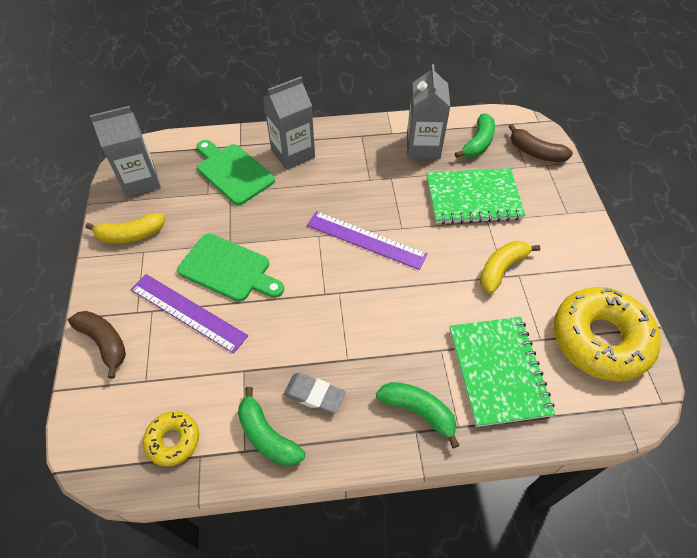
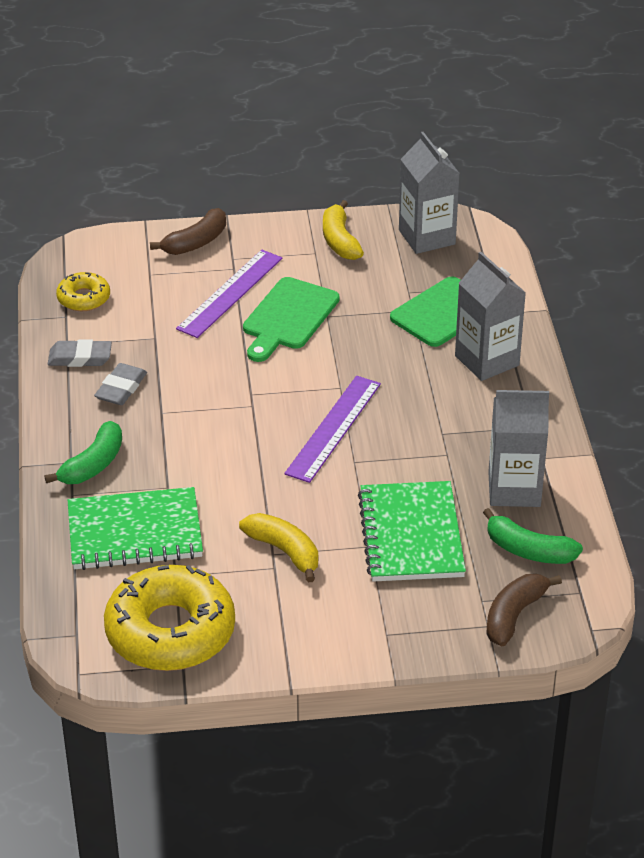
camera: 90 degrees right, 15 degrees down
green banana [238,386,305,466] -> grey eraser [48,339,112,367]

